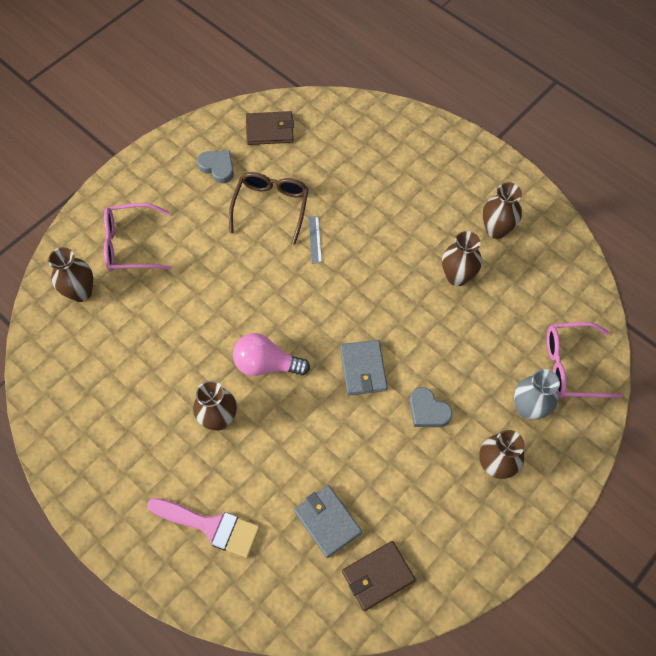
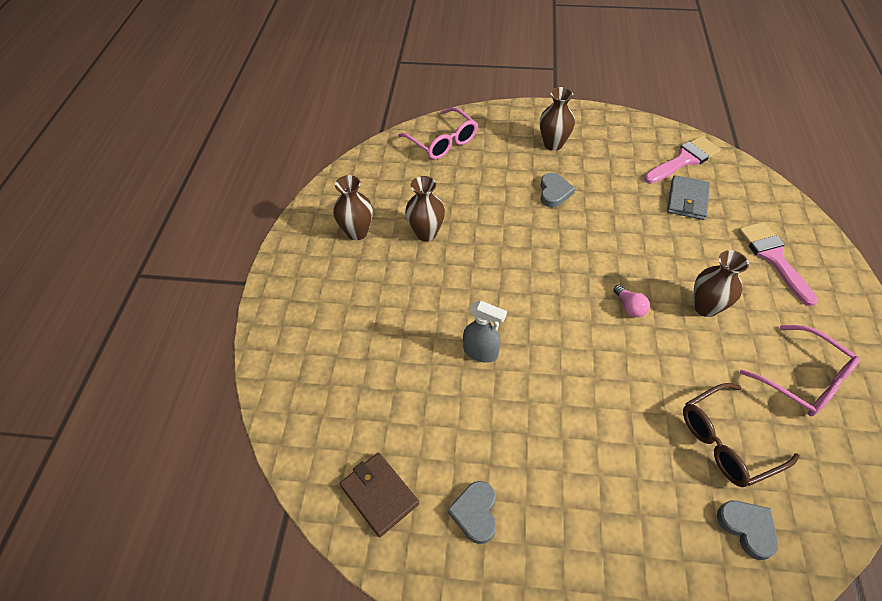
camera: 125 degrees left, 10 degrees down
brown vase [48,247,93,302] -> grey heart [717,500,778,560]
pink glasses [104,203,172,271] -> pink glasses moved to [740,325,860,416]
brown glasses [229,172,309,245] -> brown glasses moved to [683,383,800,487]
pink light bulb [233,333,310,376] -> pink light bulb [613,285,650,317], size x0.56
grey ruler [309,216,322,264] -> grey spray bottle [463,301,507,363]
grey wallet [340,340,388,396] -> none
brown wallet [342,541,415,611] -> pink brush [644,136,721,184]
grey vase [514,369,560,419] -> none

